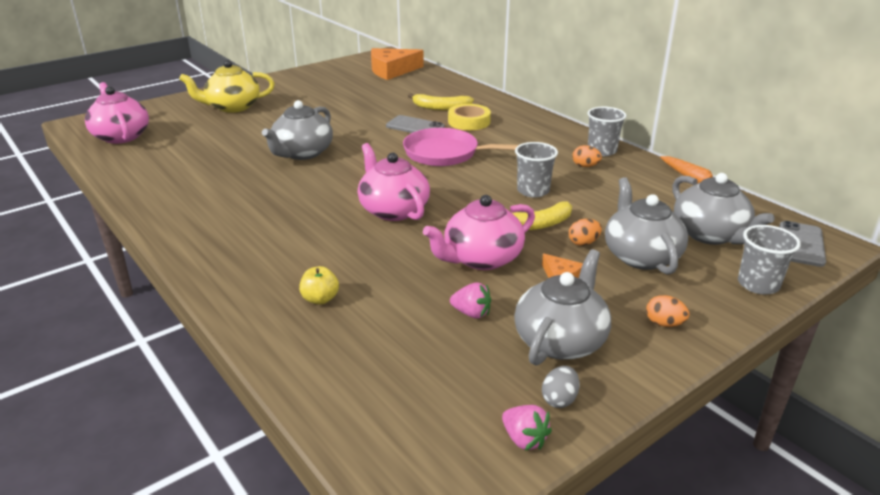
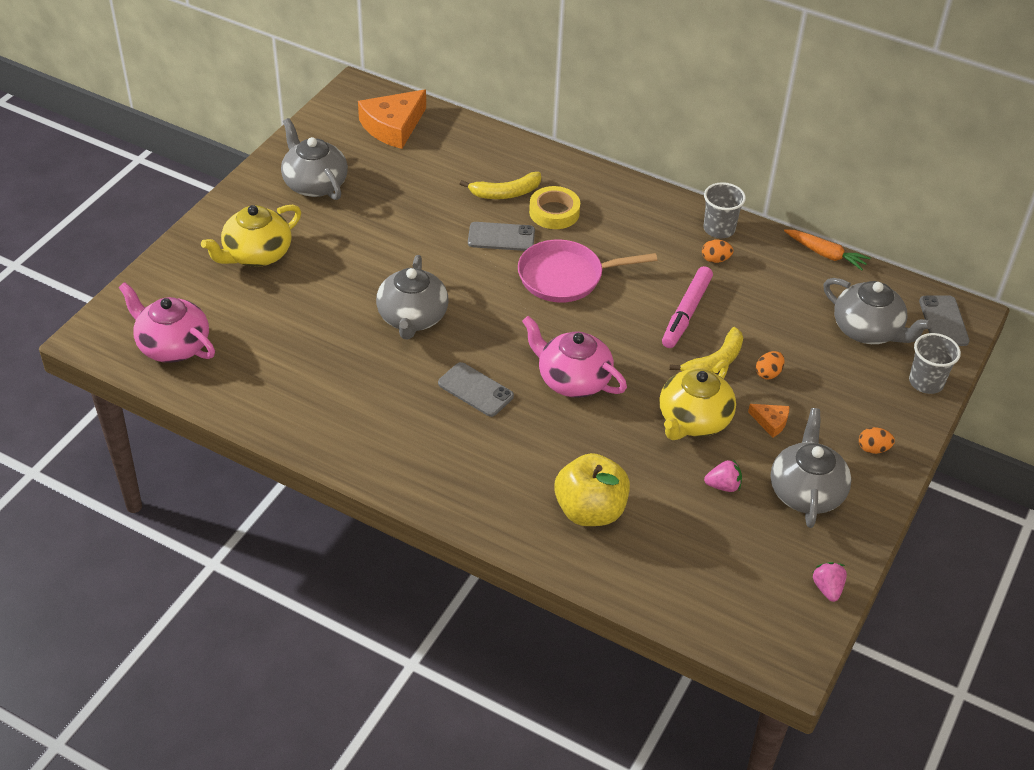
camera: 25 degrees left, 15 degrees up
yellow apple [299,266,339,305] -> yellow apple [554,453,630,526], size x2.07
pink teapot [423,195,535,270] -> yellow teapot [659,360,736,440]
pink strawberry [502,405,552,450] -> pink strawberry turned 120 degrees counterclockwise [812,562,847,602]
grey cup [515,142,558,198] -> pink marker [662,266,713,348]
grey egg [542,366,580,408] -> none
grey teapot [605,177,688,275] -> grey teapot moved to [281,118,348,200]
none -> grey phone [438,362,514,417]

